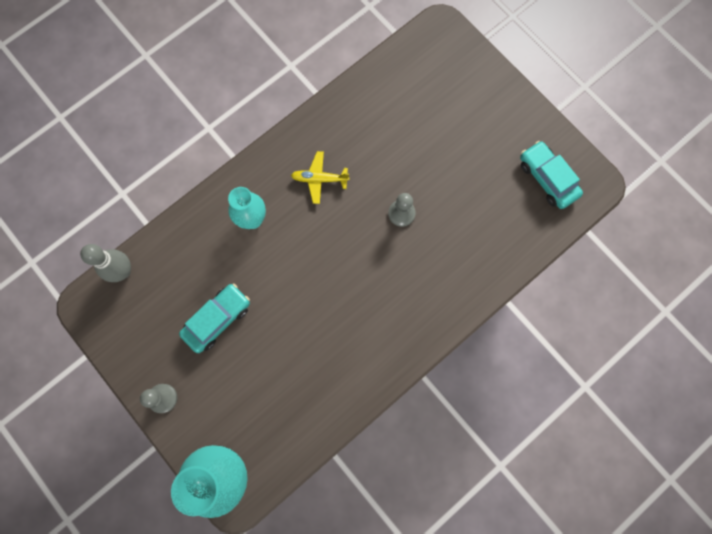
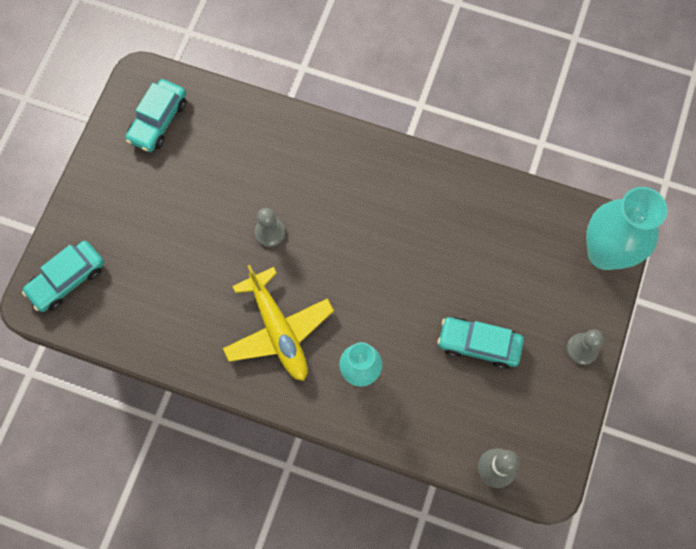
camera: 120 degrees left, 5 degrees down
yellow plane [291,151,349,204] -> yellow plane [223,265,334,381], size x1.78
none -> turquoise car [22,241,104,312]

